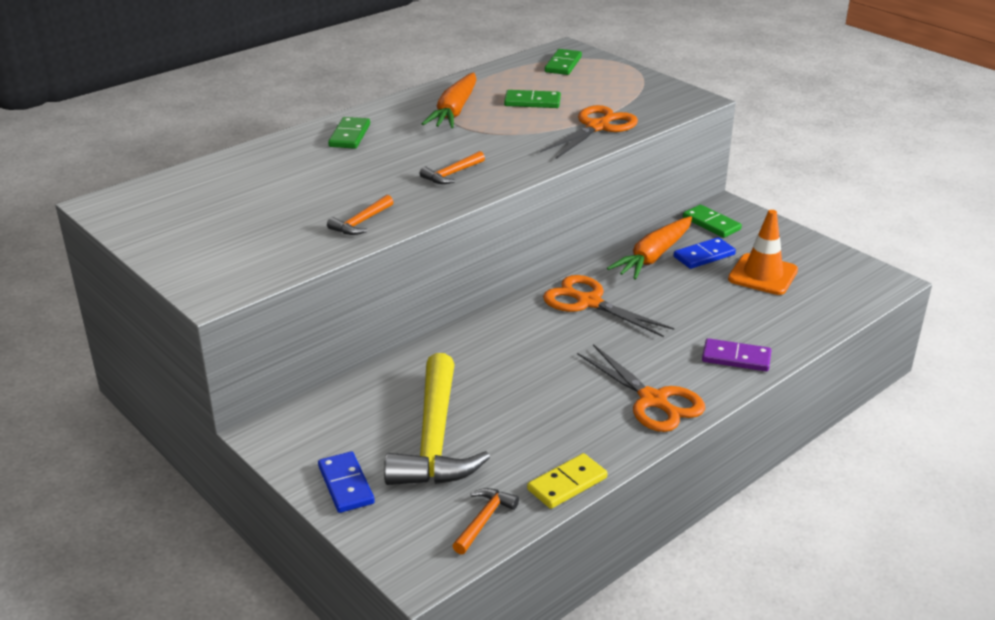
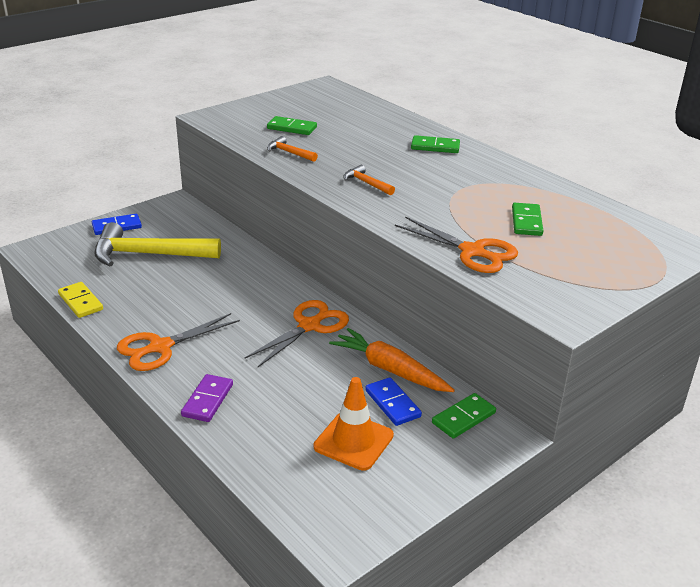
camera: 90 degrees right, 0 degrees up
orange carrot [422,72,477,128] -> none
orange hammer [453,488,519,555] -> none
green domino [545,49,582,75] -> green domino moved to [267,116,317,135]

